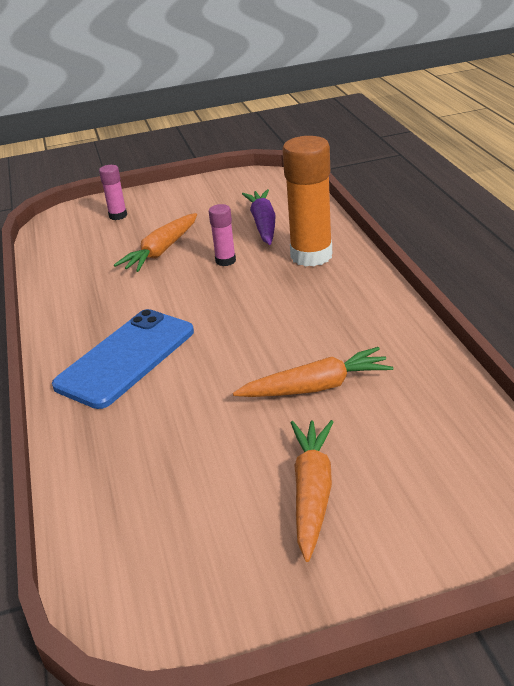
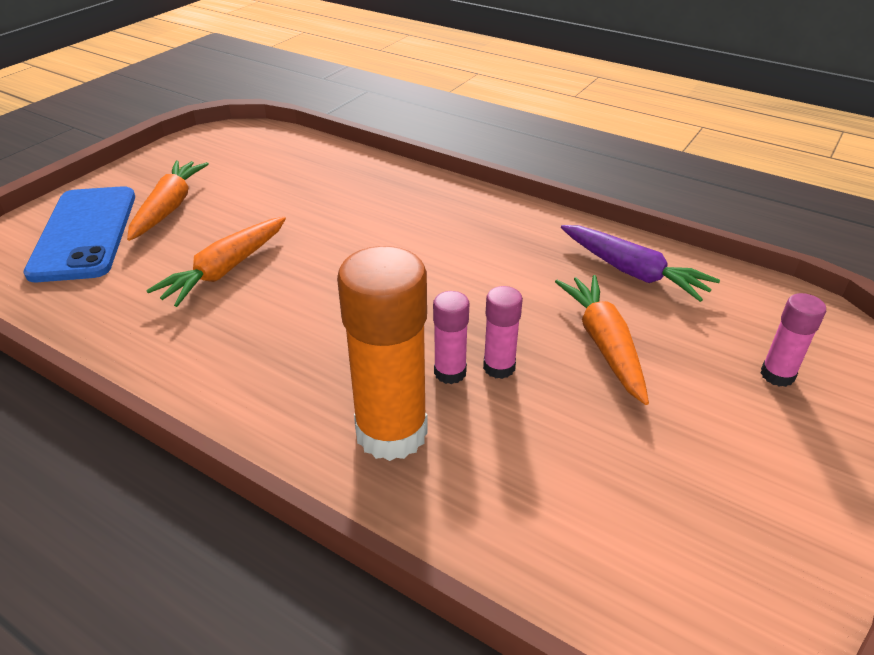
camera: 135 degrees right, 5 degrees up
blue phone [52,309,194,409] -> blue phone moved to [24,186,135,282]
purple carrot [242,189,276,245] -> purple carrot moved to [561,225,720,302]
orange carrot [291,420,333,562] -> orange carrot turned 135 degrees counterclockwise [127,160,209,241]
none -> pink glue stick [433,291,470,384]

